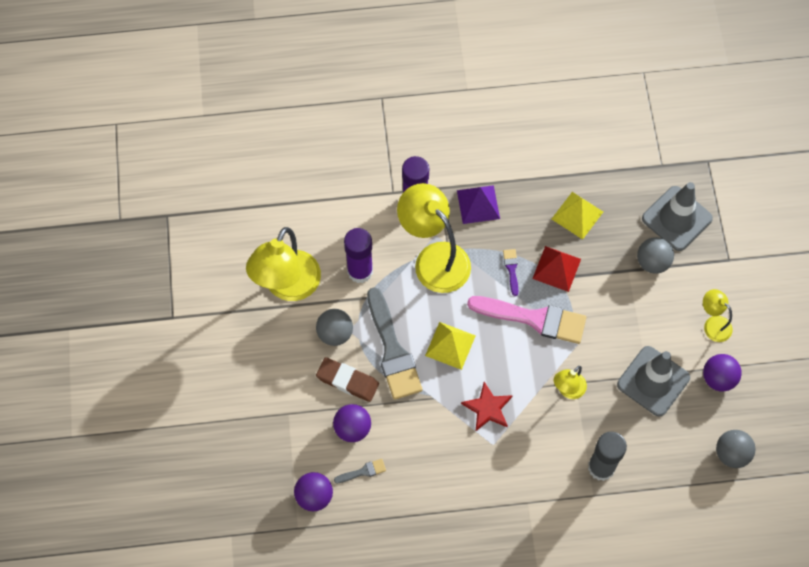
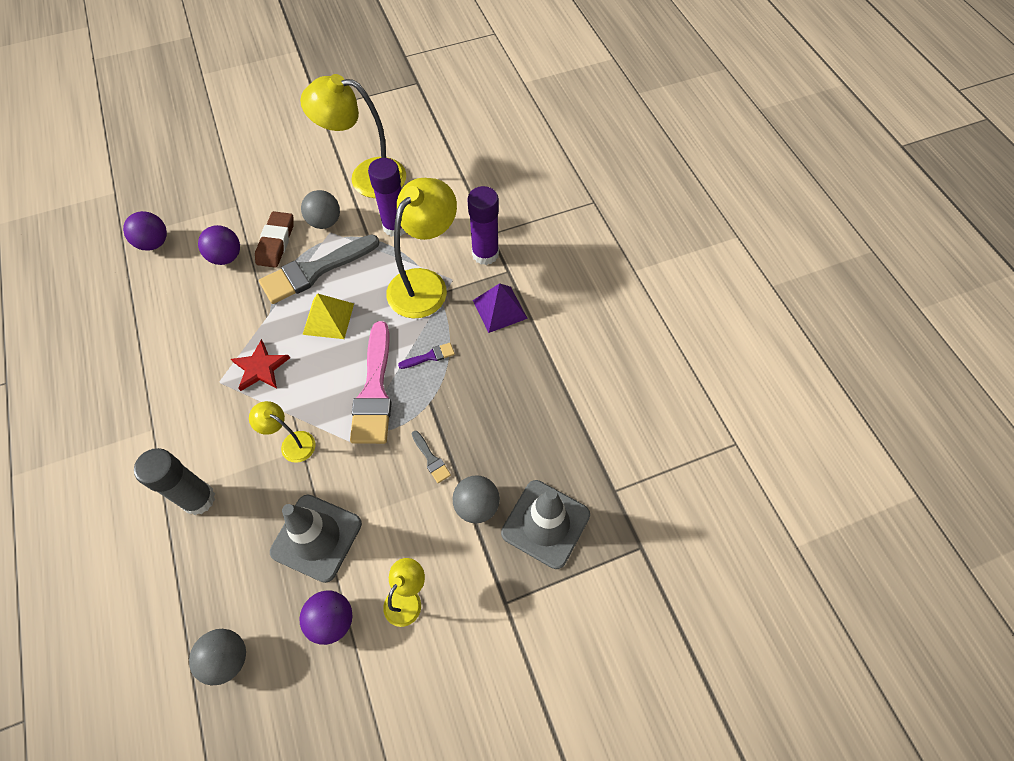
camera: 75 degrees right, 5 degrees down
grey brush [334,459,386,484] -> grey brush moved to [412,431,451,483]
red pyramid [532,246,581,292] -> none
yellow pyramid [552,192,603,240] -> none

